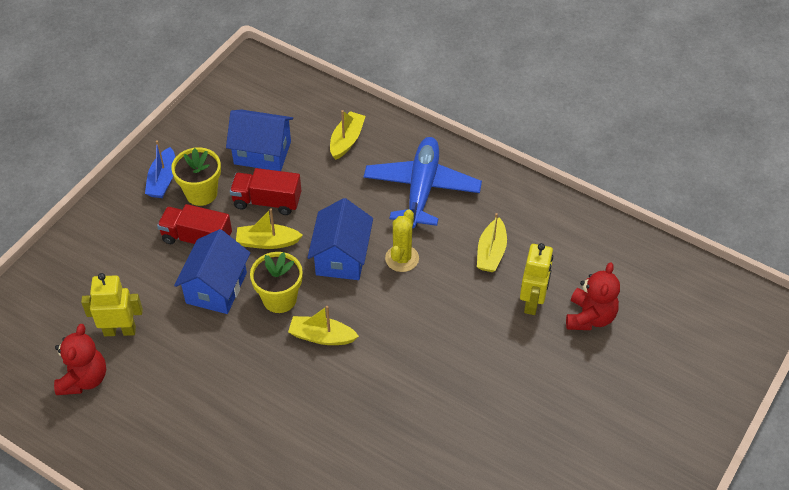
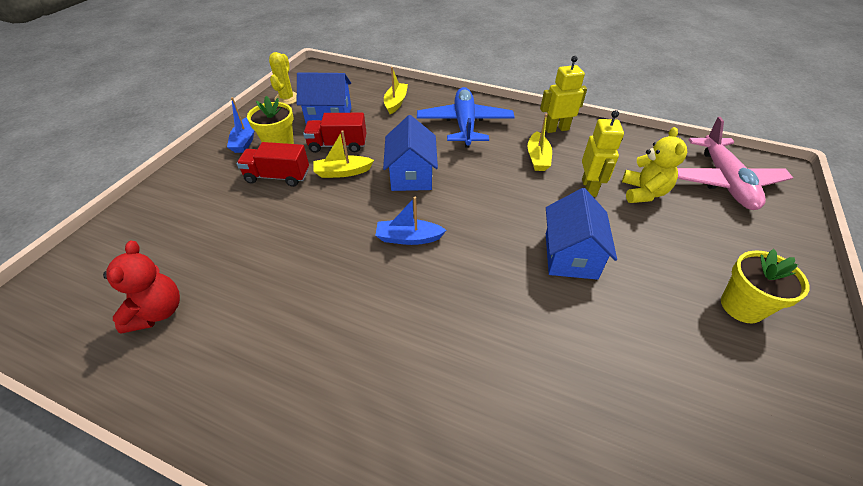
camera: 10 degrees left, 5 degrees down
yellow robot [81,273,143,336] -> yellow robot moved to [540,56,587,133]
blue house [174,229,250,314] -> blue house moved to [546,188,617,280]
yellow flower pot [250,252,303,313] -> yellow flower pot moved to [721,249,810,324]
yellow boat [288,306,359,345] -> blue boat [376,197,447,245]
yellow cactus [385,210,419,272] -> yellow cactus moved to [269,52,297,105]
red teddy bear [566,262,620,330] -> yellow teddy bear [622,127,687,203]
none -> pink plane [677,117,793,210]

